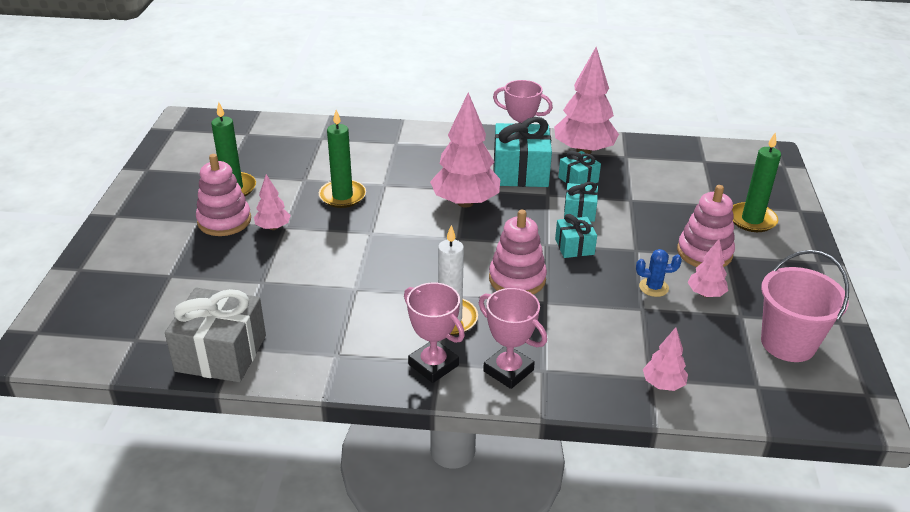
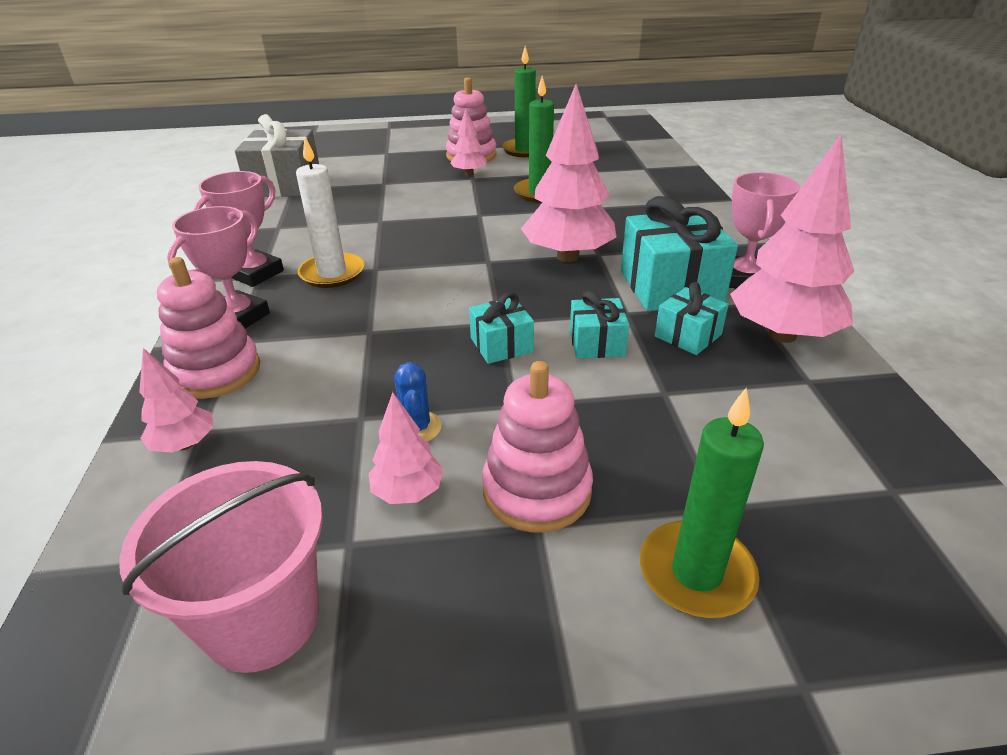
camera: 80 degrees right, 0 degrees up
pink stacking toy [489,210,547,294] -> pink stacking toy moved to [157,257,260,399]

